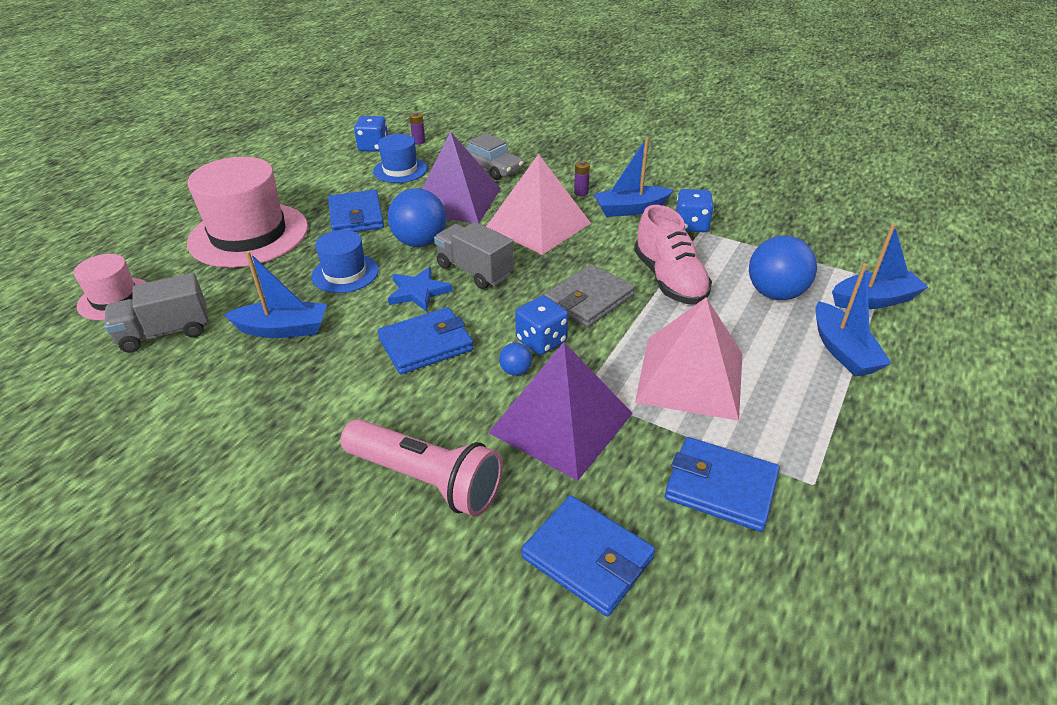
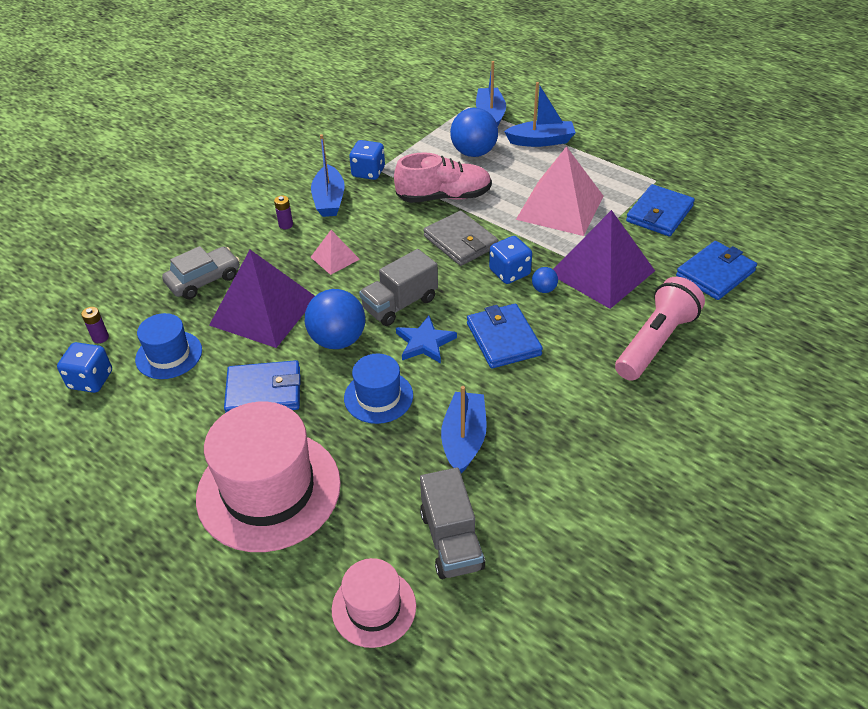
camera: 80 degrees left, 5 degrees up
pink pyramid [486,154,591,255] -> pink pyramid [311,230,360,275], size x0.48

